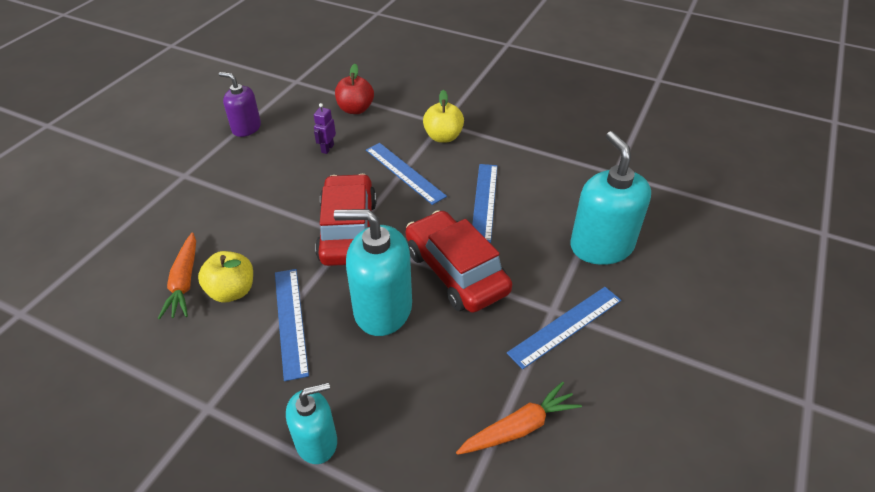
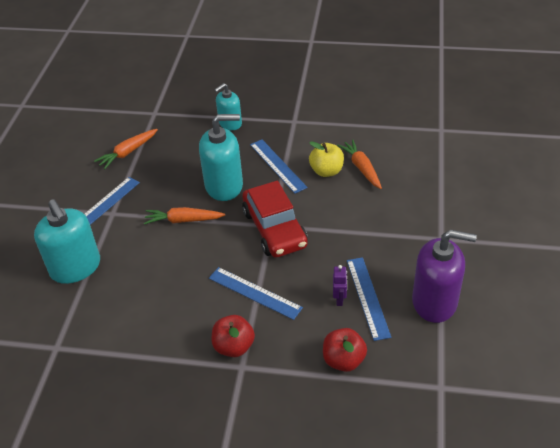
camera: 165 degrees right, 0 degrees up
purple soap dispenser [219,72,261,137] -> purple soap dispenser [412,230,477,323], size x1.65
red car [406,210,512,313] -> orange carrot [144,207,225,224]
yellow apple [423,90,464,143] -> red apple [211,315,255,357]
blue ruler [472,164,497,243] -> blue ruler moved to [347,257,391,341]

